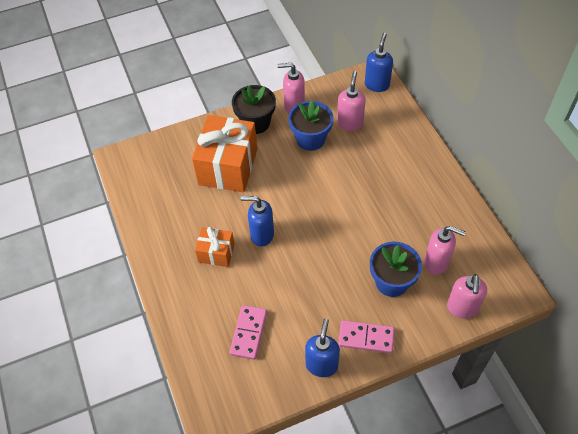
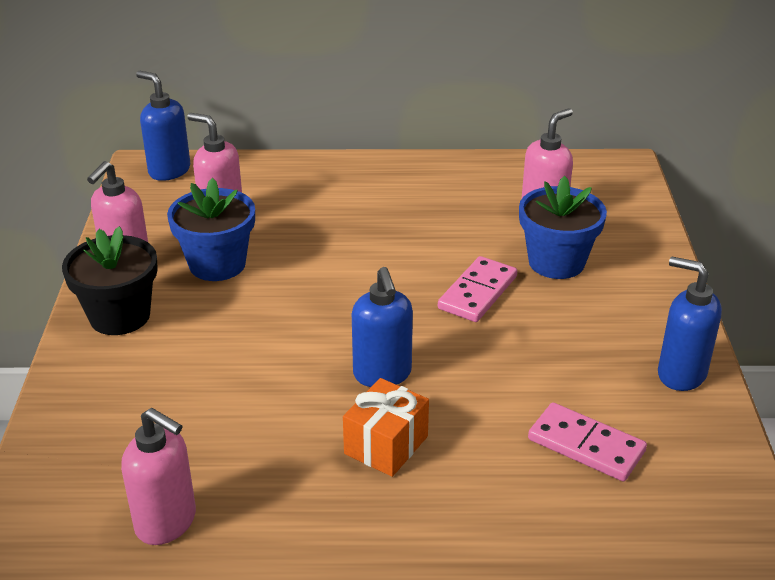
camera: 70 degrees left, 20 degrees down
orange gift [192,115,257,192] -> none
blue soap dispenser [241,196,274,247] -> blue soap dispenser turned 45 degrees counterclockwise [352,267,413,387]
pink domino [338,320,395,353] -> pink domino moved to [438,256,517,322]
pink soap dispenser [447,274,487,318] -> pink soap dispenser moved to [121,408,196,545]

